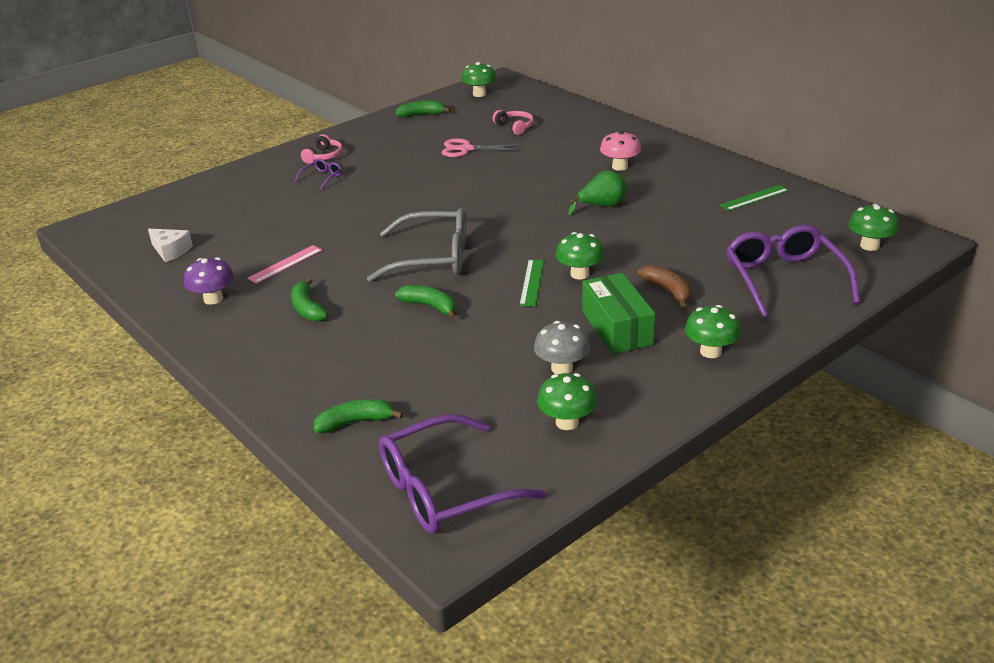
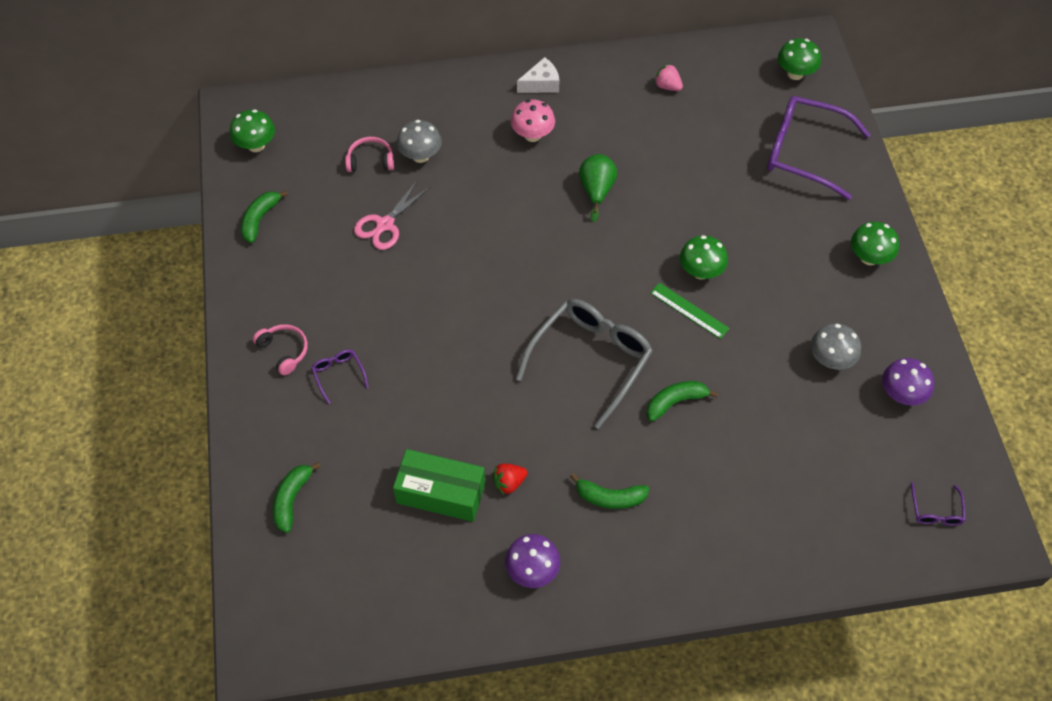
camera: 60 degrees left, 25 degrees up
white cheese [148,229,193,262] -> white cheese moved to [517,57,560,93]
pink ruler [247,245,322,284] -> red strawberry [492,463,527,495]
green banana [314,399,403,433] -> green banana moved to [273,462,321,533]
purple glasses [379,414,546,534] -> purple glasses [911,482,966,526], size x0.43
green mushroom [537,373,597,430] -> purple mushroom [882,358,934,406]
green box [582,273,655,354] -> green box moved to [393,449,485,522]
brown banana [638,265,692,307] -> none
green ruler [720,185,789,211] -> pink strawberry [654,64,683,91]
none -> grey mushroom [396,120,442,163]

